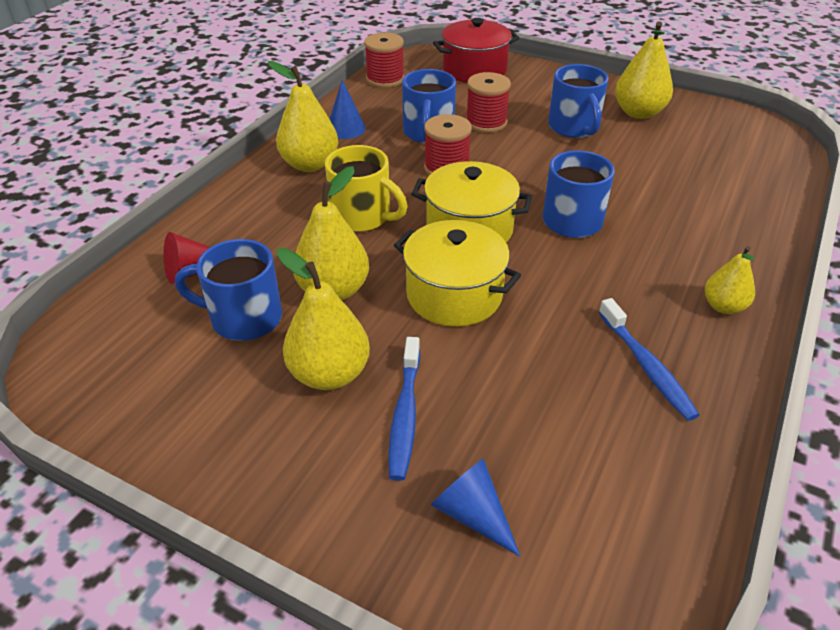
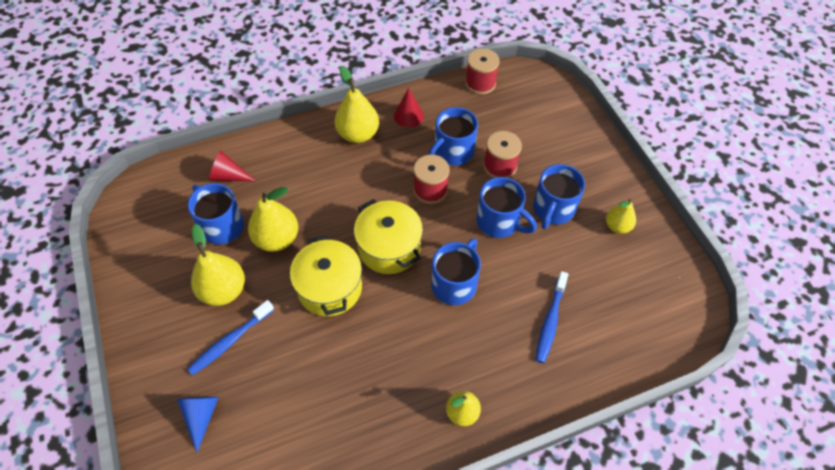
camera: 40 degrees right, 15 degrees up
yellow mug [325,145,408,232] -> none
blue cone [330,80,366,139] -> red cone [394,88,424,128]
red pot [433,18,519,83] -> none
blue toothbrush [599,298,700,421] -> blue toothbrush moved to [535,271,568,363]
yellow pear [615,21,673,119] -> yellow pear [606,199,636,234], size x0.61
none -> blue mug [476,177,537,238]

